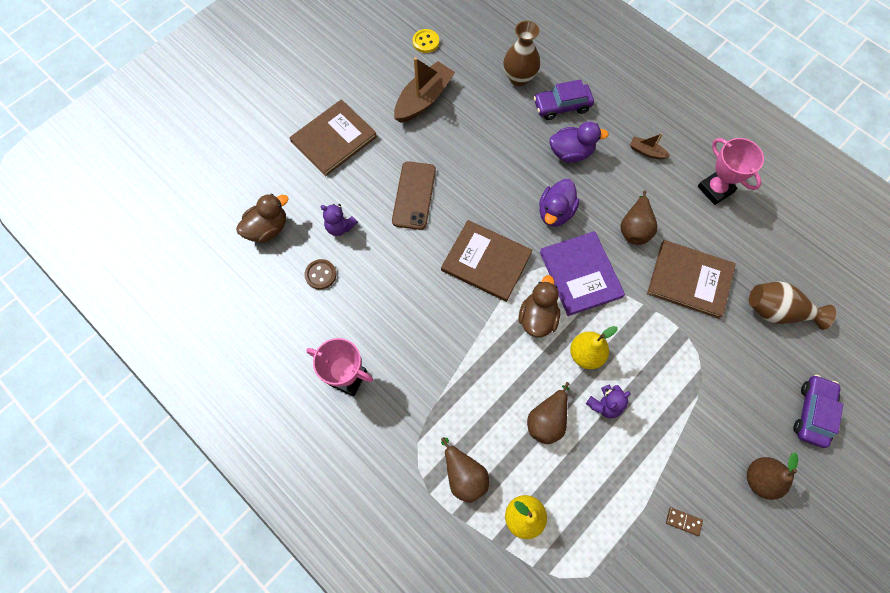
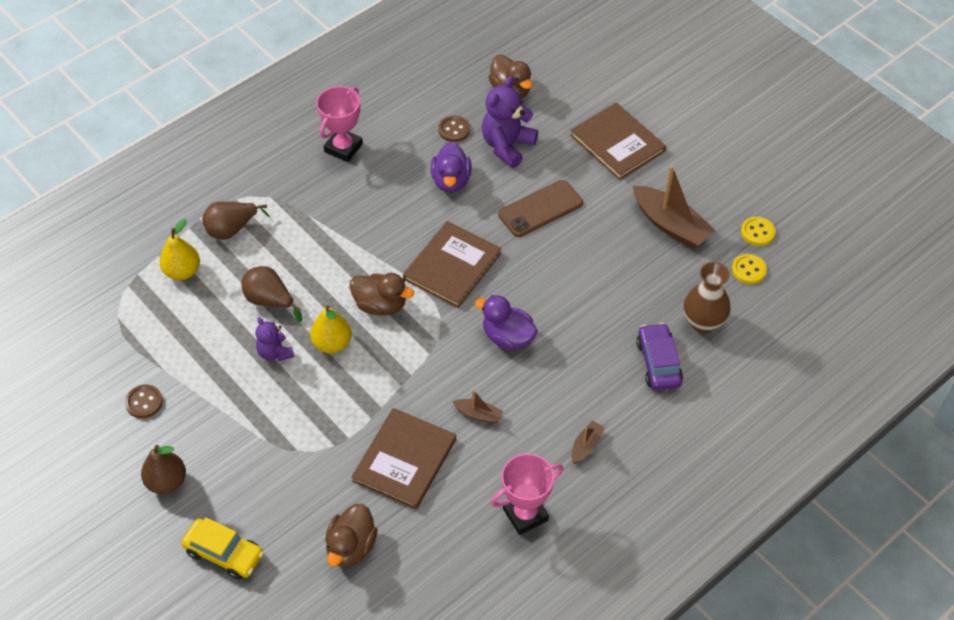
camera: 95 degrees right, 15 degrees down
purple teddy bear [320,204,358,236] -> purple teddy bear [482,76,538,168], size x1.70
brown phone [392,161,436,230] -> brown phone turned 45 degrees counterclockwise [498,180,583,237]
purple book [540,231,625,316] -> none
purple duck [549,122,609,163] -> purple duck moved to [431,141,472,193]
brown pear [620,191,658,245] -> brown boat [452,390,503,424]
brown domino [666,507,703,536] -> brown button [125,385,163,418]
brown vase [749,281,836,330] -> brown duck [325,504,378,567]
purple car [793,375,843,448] -> yellow car [181,517,264,580]
none -> yellow button [732,254,767,284]

